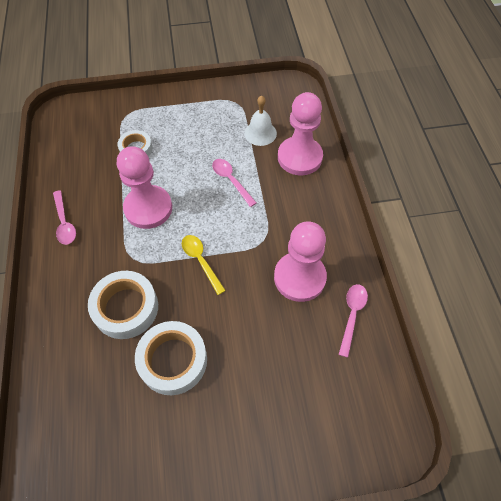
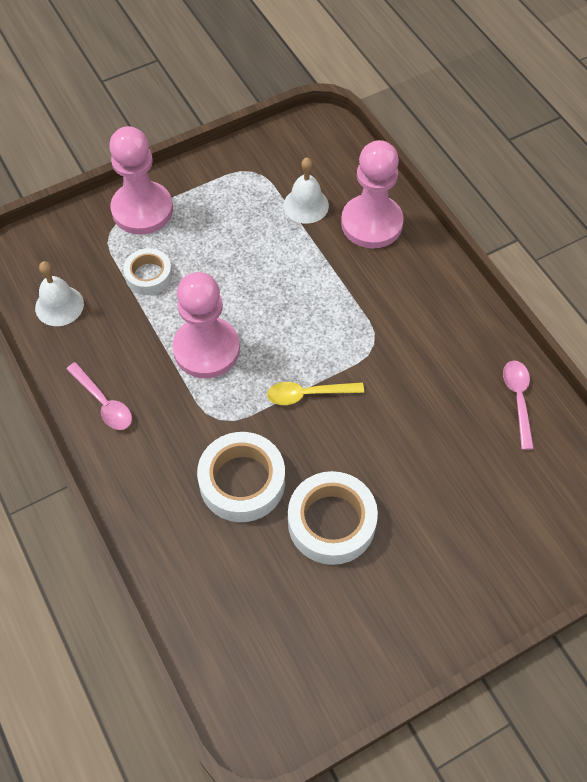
camera: 20 degrees left, 0 degrees up
yellow spoon [182,235,226,295] -> yellow spoon turned 45 degrees counterclockwise [267,382,364,405]
pink spoon [212,159,256,207] -> none
pink pawn [274,221,327,302] -> pink pawn moved to [109,126,173,235]
none -> white bell [35,261,84,326]

